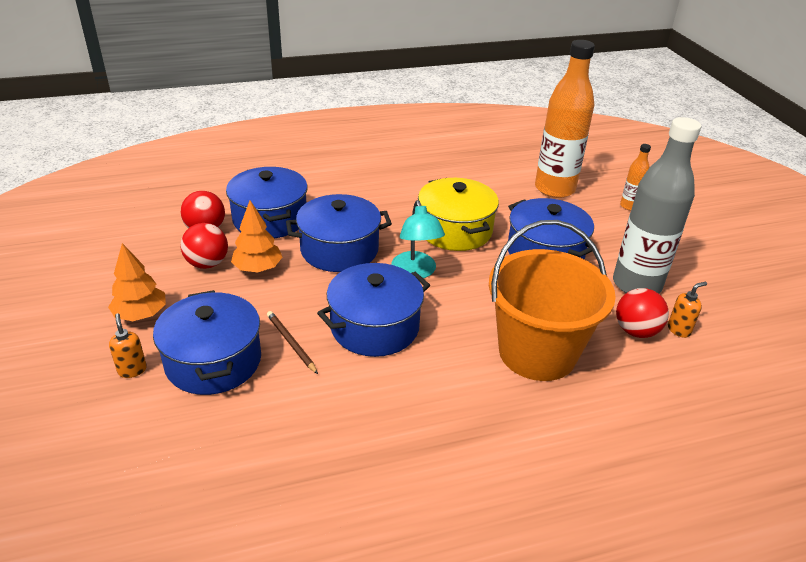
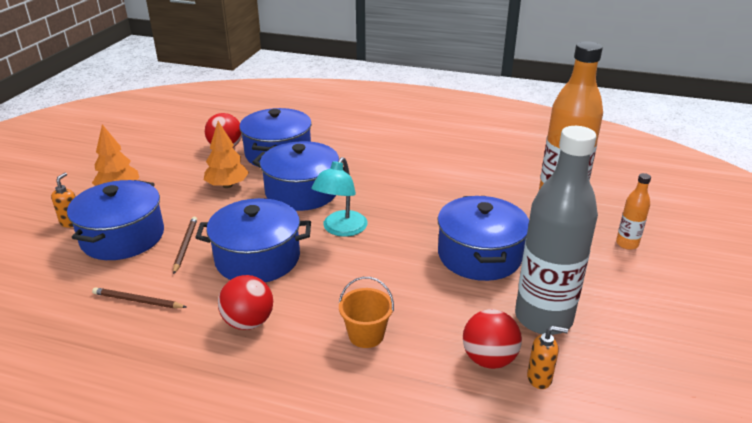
camera: 35 degrees right, 5 degrees down
red ball [180,223,228,269] -> red ball moved to [218,275,273,330]
yellow pot [418,178,499,251] -> none
orange bucket [489,220,616,381] -> orange bucket [339,277,394,348], size x0.43
none -> brown pencil [92,287,187,308]

